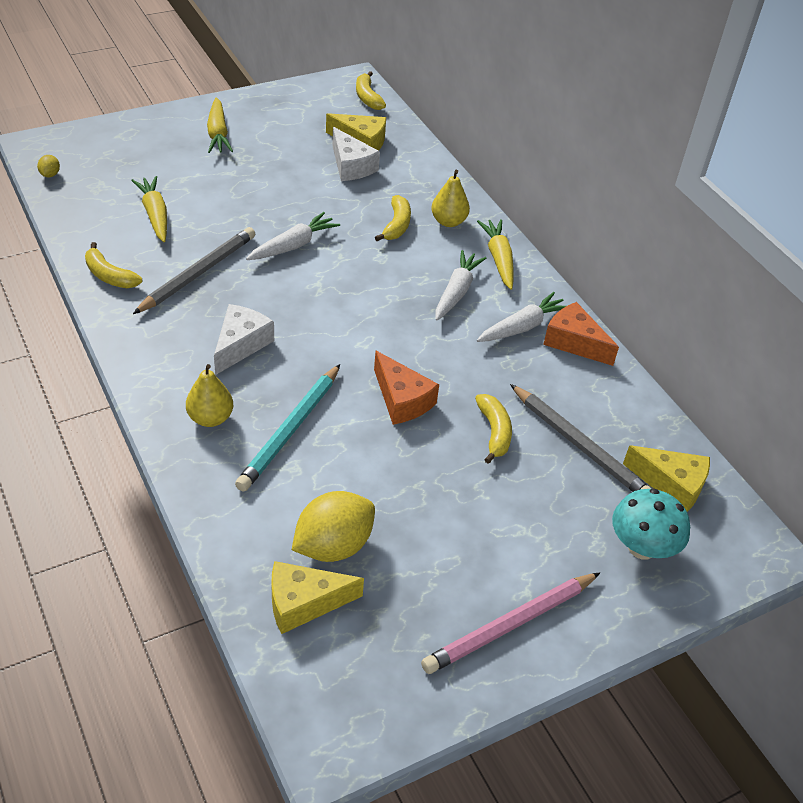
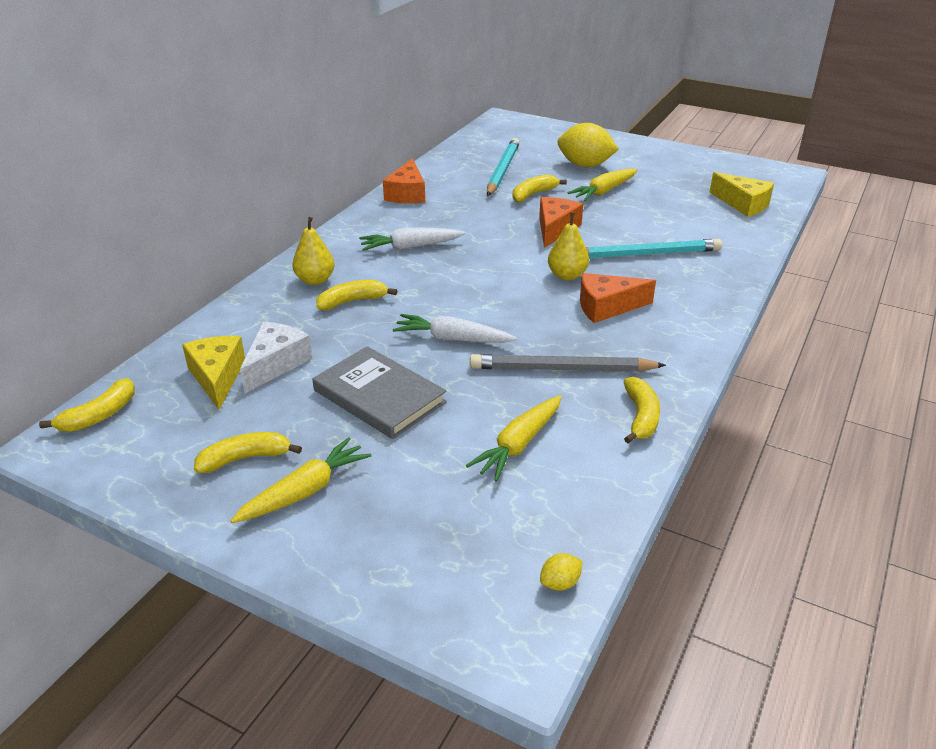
camera: 120 degrees left, 10 degrees down
yellow pear [186,364,233,427] -> yellow pear moved to [548,213,589,280]
white cheese [214,304,274,375] -> orange cheese [580,273,656,323]
yellow lemon [292,491,375,562] -> yellow lemon moved to [557,123,619,167]
pink pencil [421,573,600,674] -> none
yellow carrot [477,219,514,290] -> yellow carrot moved to [567,168,638,201]
white carrot [477,292,566,342] -> none
grey pencil [510,384,652,492] -> turquoise pencil [487,138,520,196]
turquoise mushroom [612,489,690,559] -> none
yellow cheese [623,445,710,512] -> none
none -> yellow banana [194,432,302,473]
none -> grey book [313,346,447,439]

